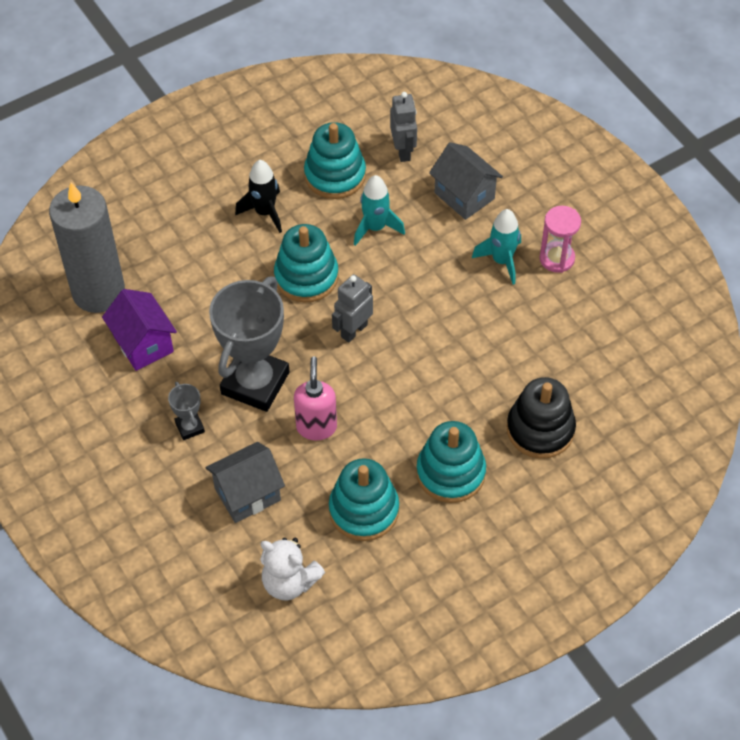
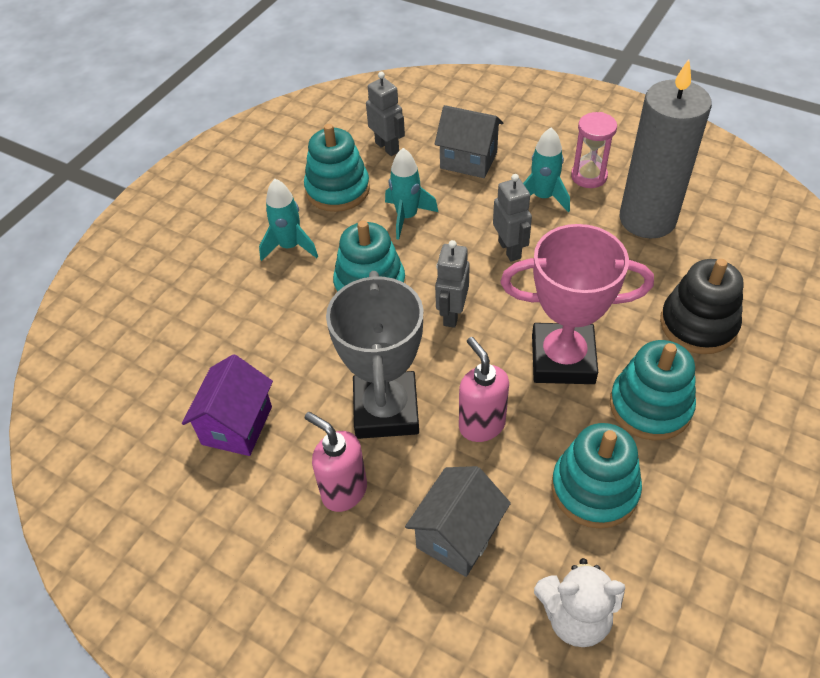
camera: 25 degrees left, 5 degrees down
grey candle [49,182,125,313] -> grey candle moved to [619,59,712,239]
purple house [102,289,177,371] -> purple house turned 75 degrees clockwise [182,354,273,456]
grey trophy [168,382,205,440] -> pink soap dispenser [305,412,367,512]
black rocket [235,160,282,233] -> turquoise rocket [259,179,318,261]
none -> grey robot [493,174,532,262]
none -> pink trophy [501,224,654,384]

